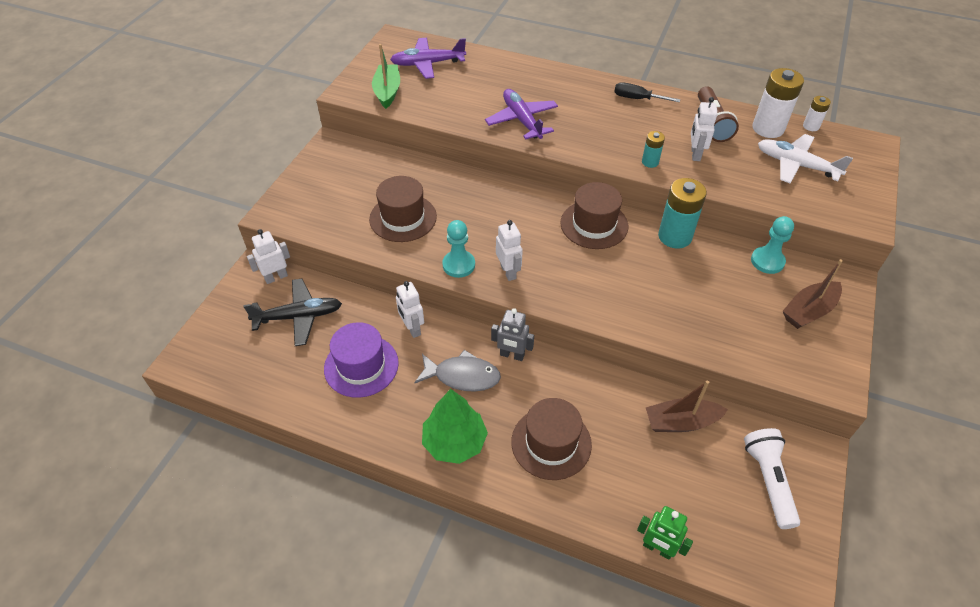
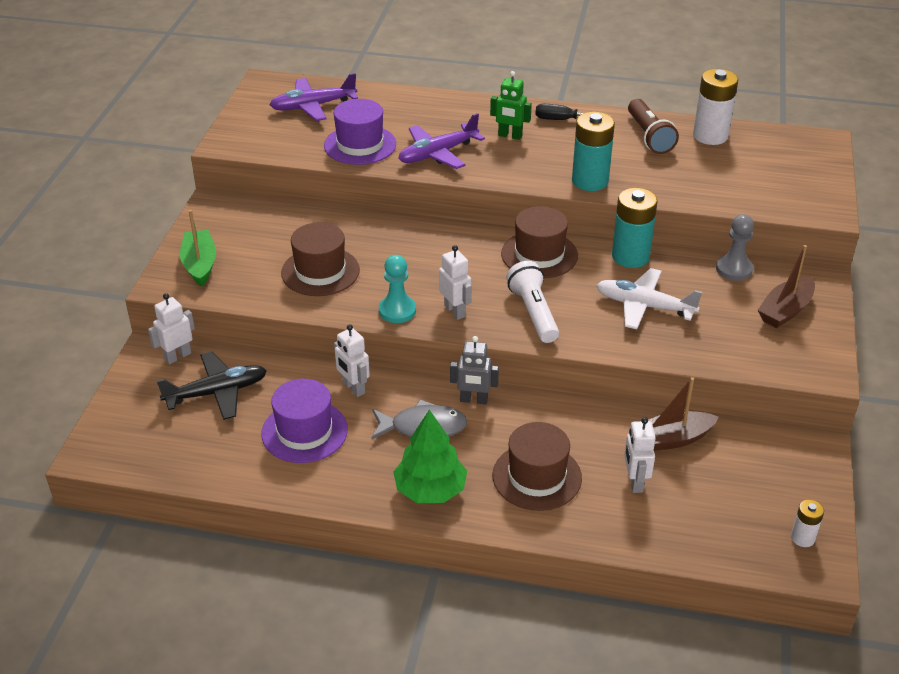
camera: 10 degrees left, 10 degrees down
green boat [372,44,400,109] -> green boat moved to [180,210,216,287]
purple plane [485,89,558,140] -> purple plane turned 90 degrees counterclockwise [398,113,485,169]
green robot [637,506,693,560] -> green robot moved to [490,71,532,140]
turquoise battery [642,131,665,168] -> turquoise battery [572,112,615,191], size x1.92
white robot [691,97,717,161] -> white robot moved to [624,417,656,493]
white flashlight [744,428,800,529] -> white flashlight moved to [506,261,559,343]
turquoise pawn [751,216,794,274] -> grey pawn [716,214,754,281]
white plane [758,134,853,184] -> white plane moved to [596,268,702,329]
white battery [803,96,831,131] -> white battery moved to [791,500,824,547]
none -> purple hat [324,99,396,165]

